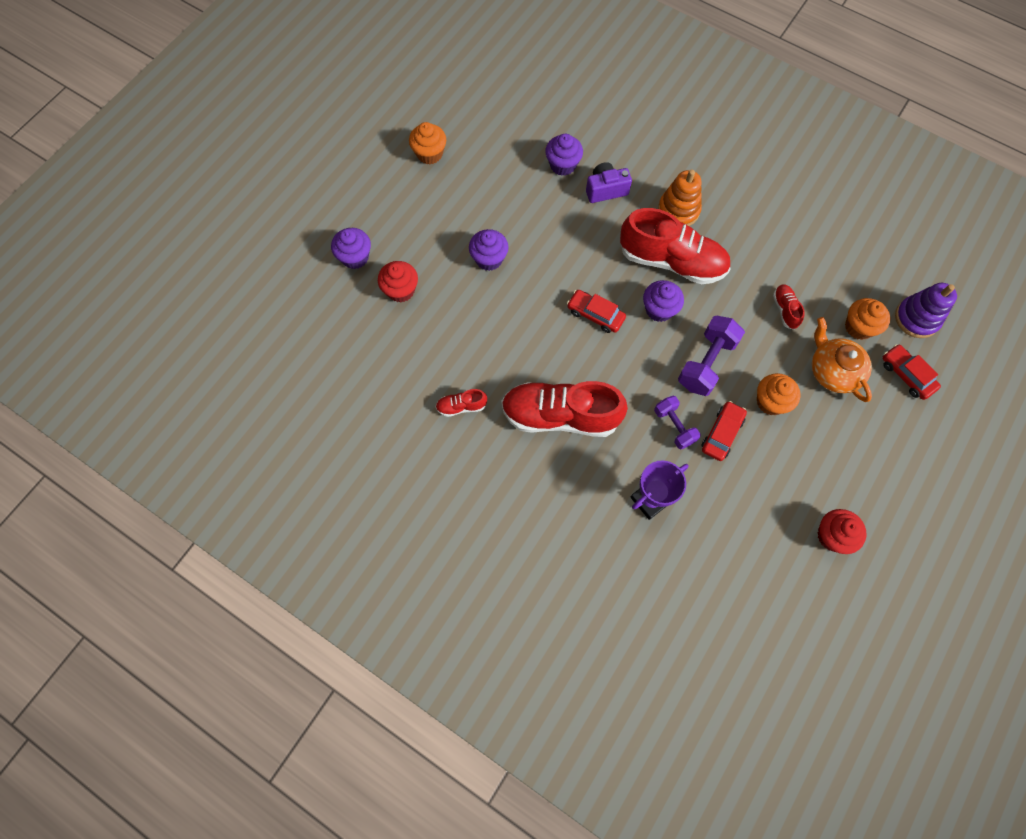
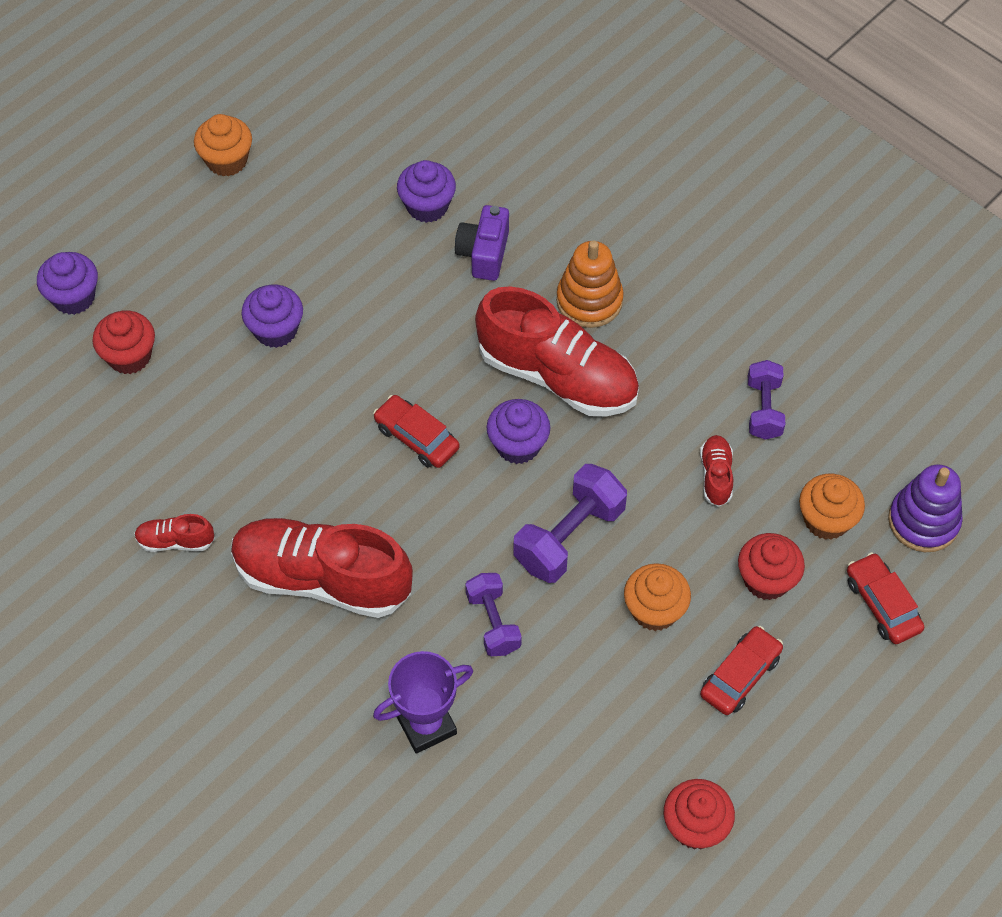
camera: 10 degrees right, 10 degrees down
purple camera [586,162,632,203] -> purple camera turned 75 degrees counterclockwise [455,205,509,281]
red car [702,401,747,461] -> red car moved to [700,626,783,715]
orange teapot [812,317,872,402] -> red cupcake [738,533,805,600]
none -> purple dumbbell [748,360,785,440]

